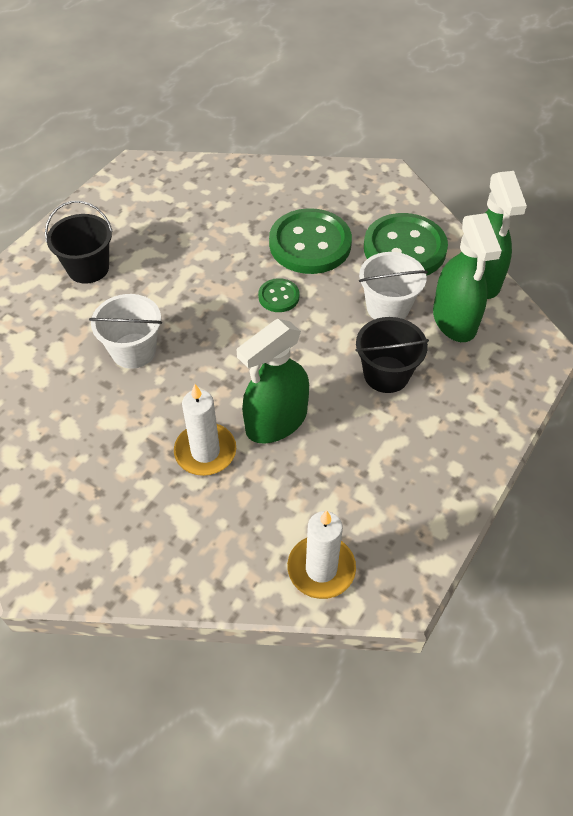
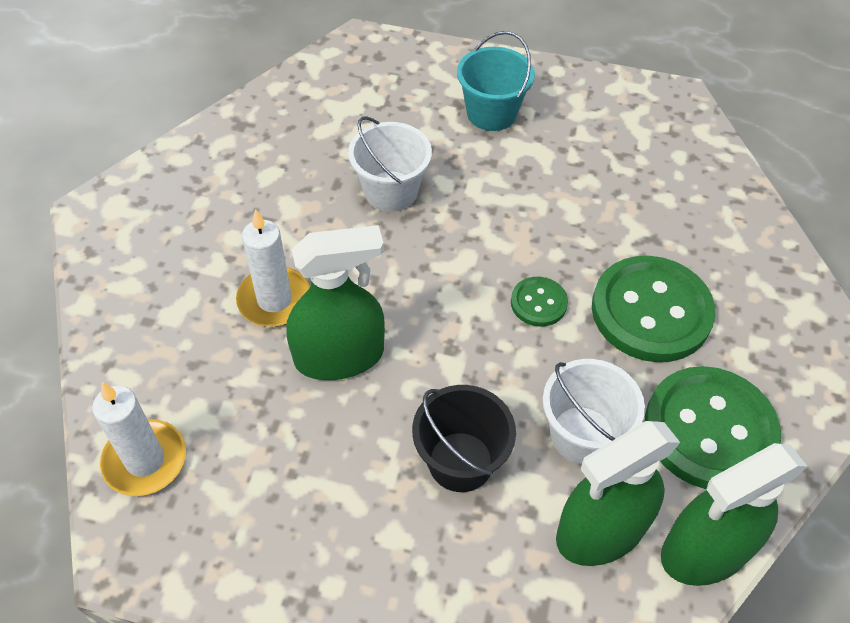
camera: 70 degrees right, 0 degrees up
black bucket [45,201,113,284] -> turquoise bucket [457,31,535,131]
green spray bottle [237,319,309,444] -> green spray bottle turned 135 degrees clockwise [287,225,385,380]

